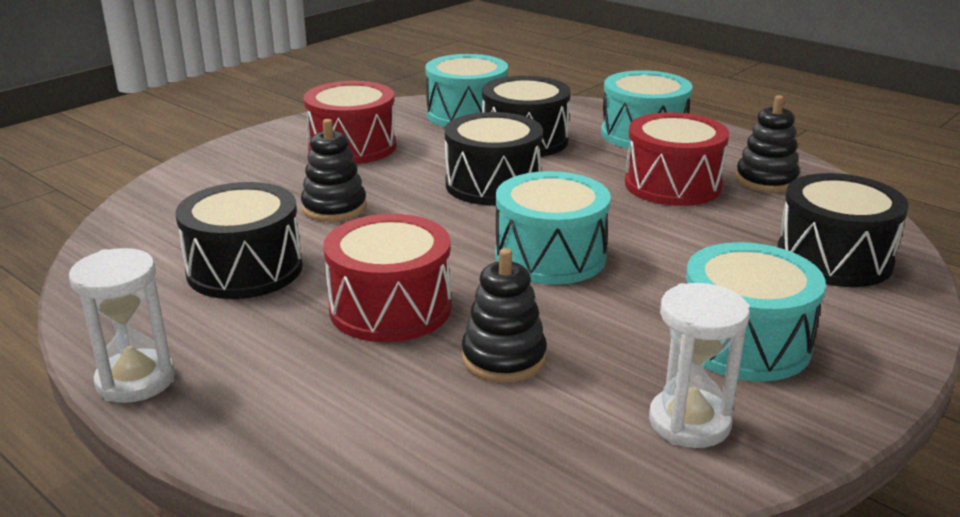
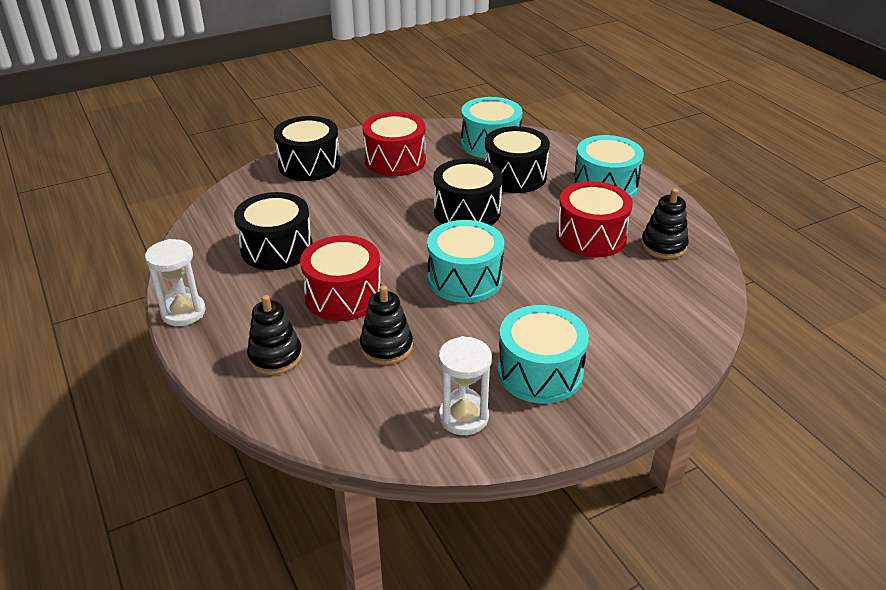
camera: 20 degrees right, 10 degrees up
black stacking toy [301,119,367,222] -> black stacking toy moved to [247,295,302,375]
black drum [777,173,909,287] -> black drum moved to [274,116,341,181]

